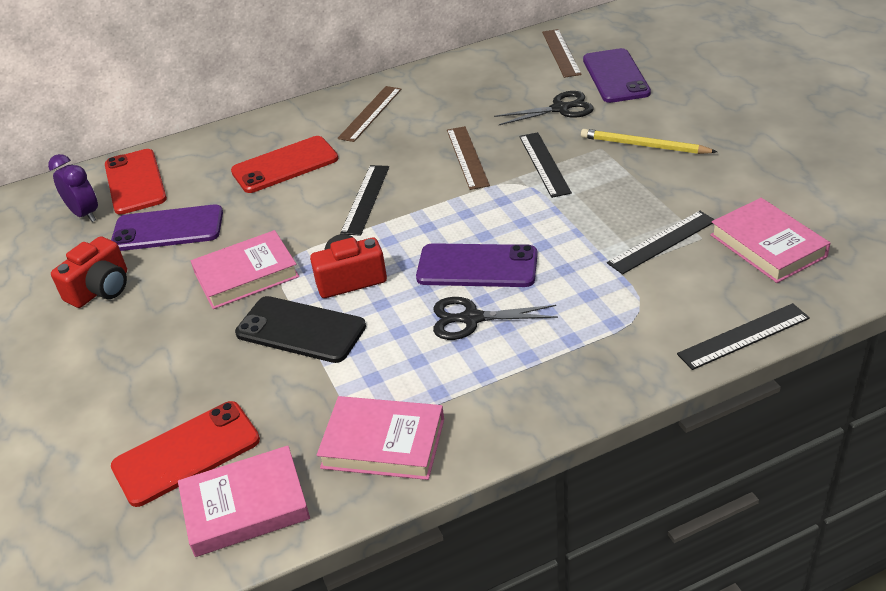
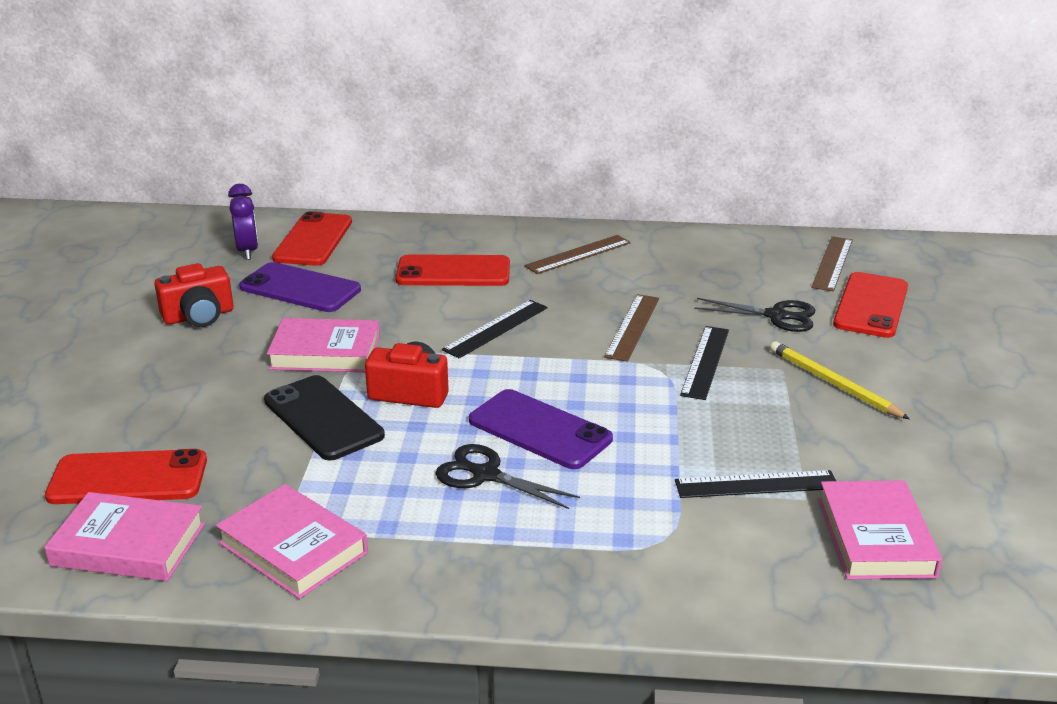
camera: 25 degrees right, 10 degrees down
purple phone [583,48,651,103] -> red phone [833,272,908,338]
black ruler [677,303,810,370] -> none

